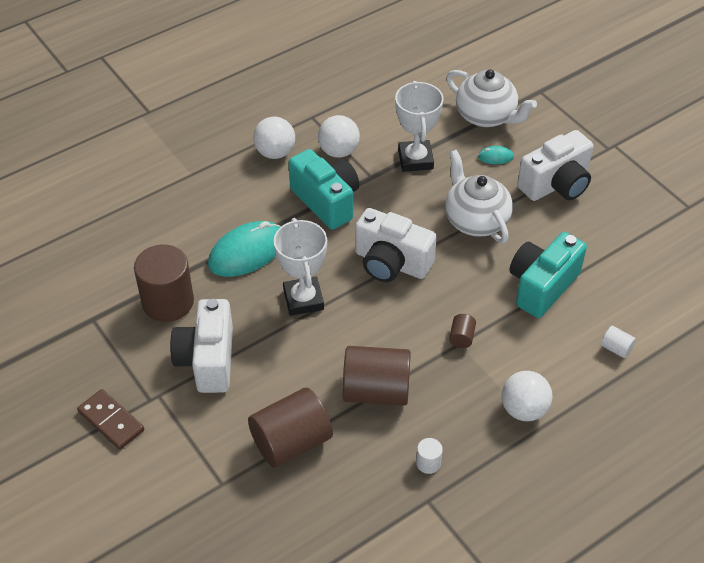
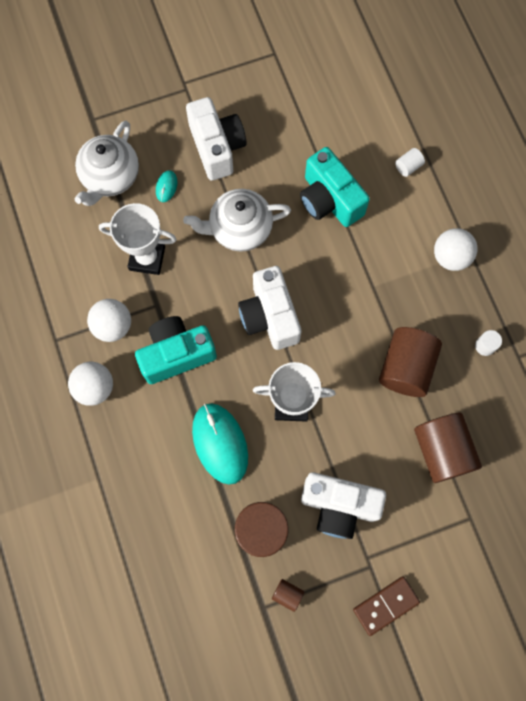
camera: 75 degrees left, 25 degrees up
white camera [355,208,437,282] -> white camera turned 120 degrees clockwise [238,266,301,350]
white teapot [446,69,537,127] -> white teapot turned 150 degrees clockwise [75,121,139,206]
brown cylinder [449,314,476,348] -> brown cylinder moved to [272,579,304,612]

